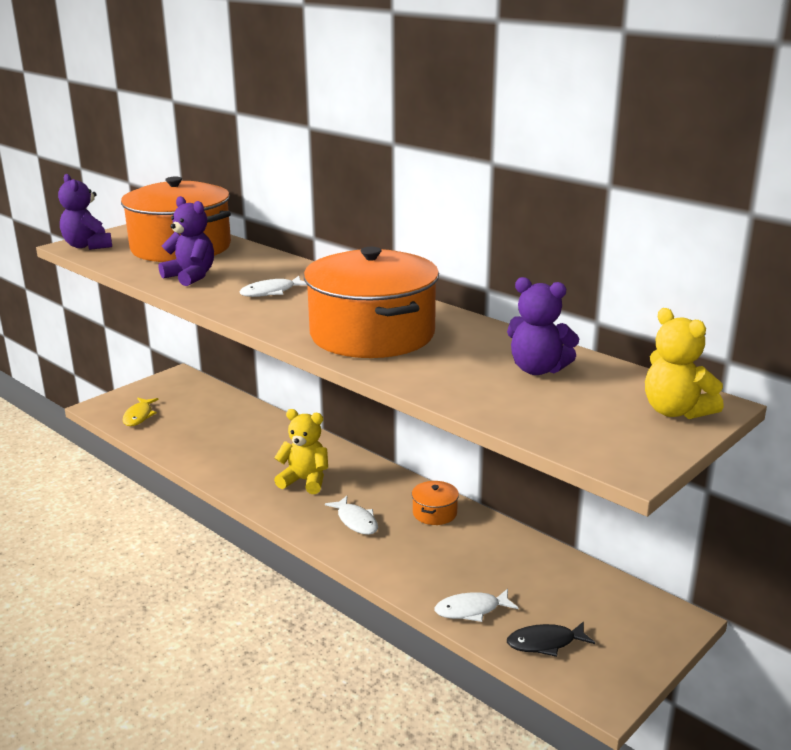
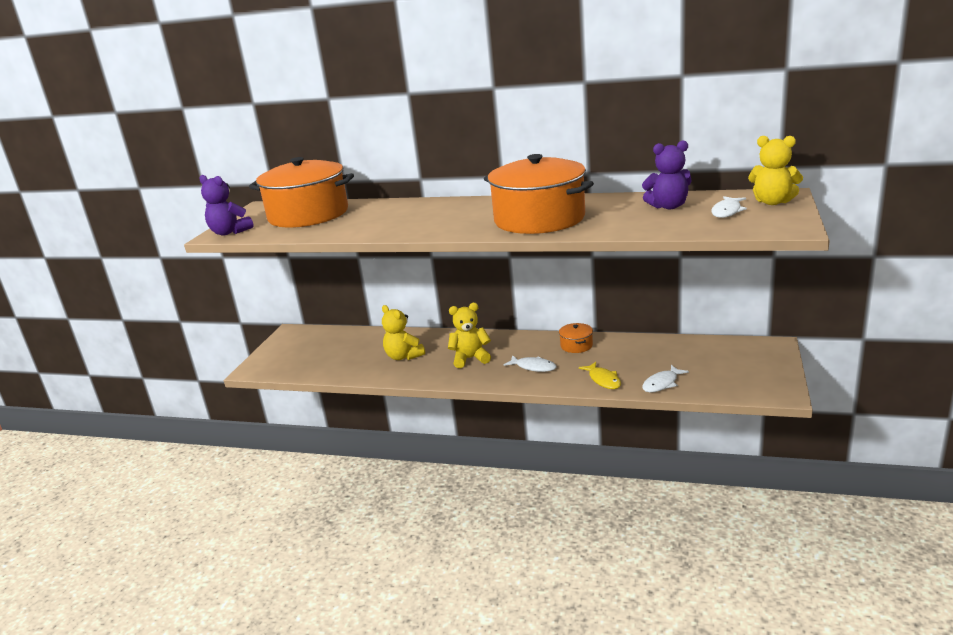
camera: 25 degrees left, 0 degrees up
yellow fish [123,398,158,426] -> yellow fish moved to [579,362,621,389]
purple teddy bear [159,196,214,286] -> none
white fish [240,276,307,297] -> white fish moved to [711,196,747,218]
black fish [507,621,595,657] -> none
none -> yellow teddy bear [382,305,425,360]

